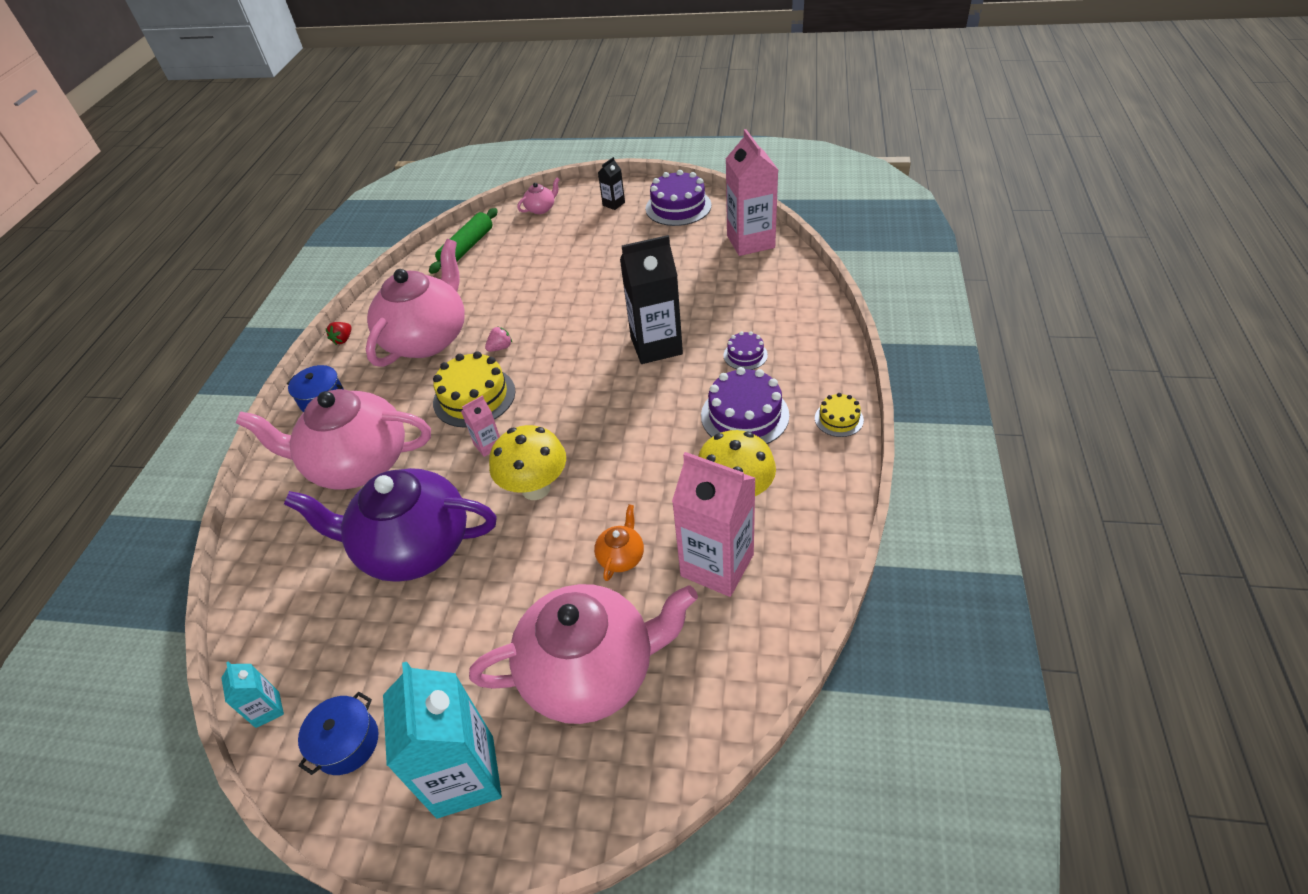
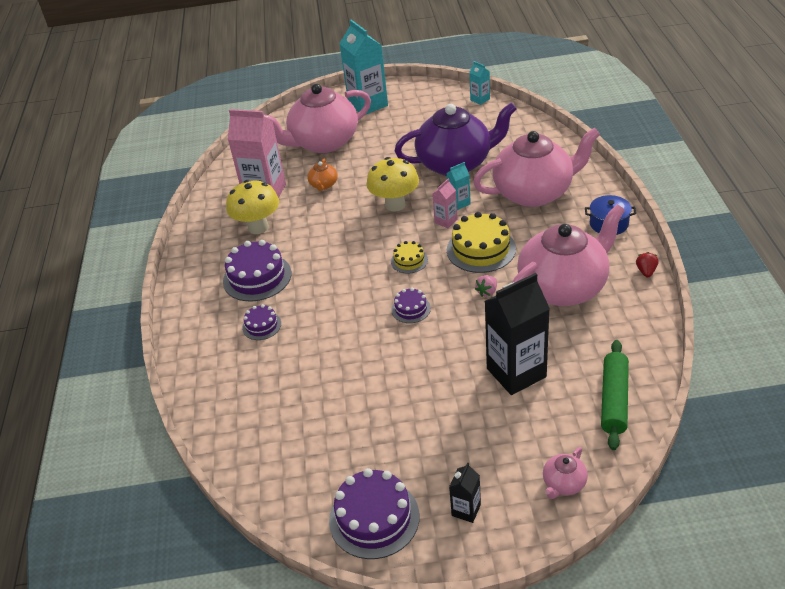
camera: 165 degrees right, 5 degrees down
blue pot [298,692,378,775] -> none
pink teapot [366,239,465,367] -> pink teapot turned 135 degrees counterclockwise [512,204,625,306]
black carton [620,235,683,364] -> black carton moved to [485,273,550,395]
pink carton [726,129,778,256] -> none
yellow cake [815,393,864,437] -> yellow cake moved to [391,241,428,274]
none -> purple cake [391,288,431,323]
none -> turquoise carton [447,162,471,210]

